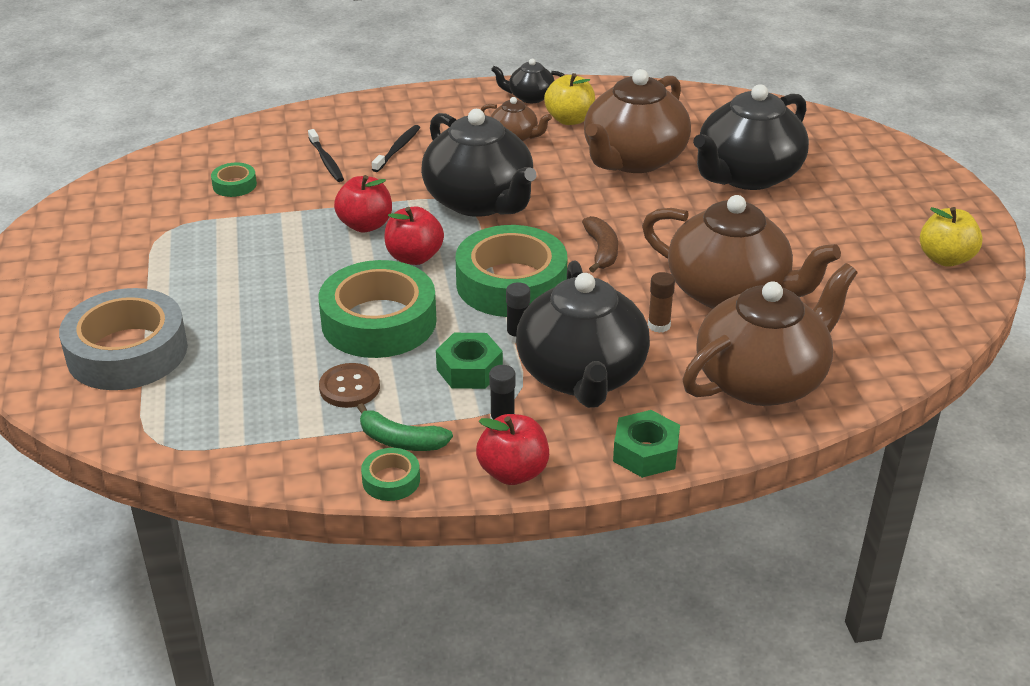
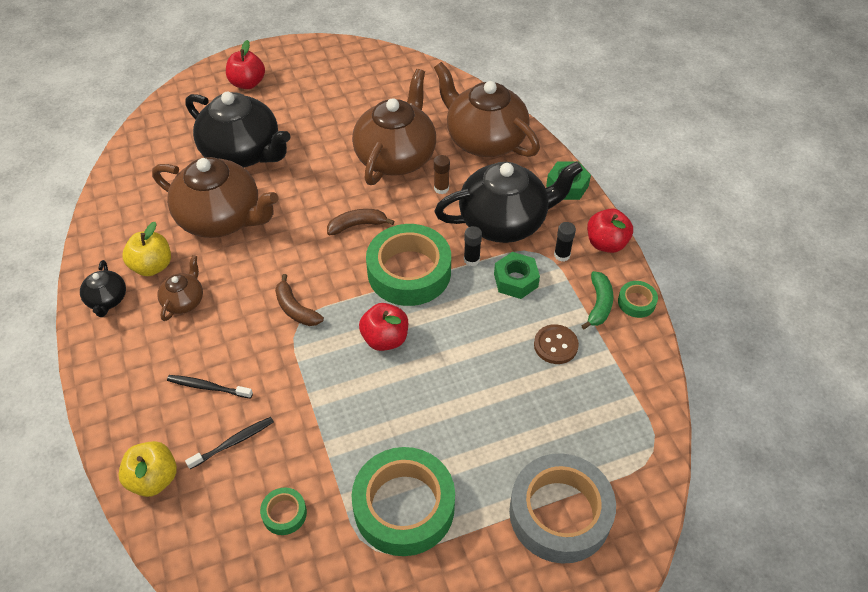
camera: 100 degrees left, 15 degrees up
green tape [318,260,437,358] -> green tape moved to [352,447,455,556]
red apple [334,175,392,233] -> red apple moved to [226,40,265,89]
black teapot [421,109,536,217] -> brown banana [275,274,324,326]
yellow apple [920,207,983,267] -> yellow apple moved to [118,441,177,497]

